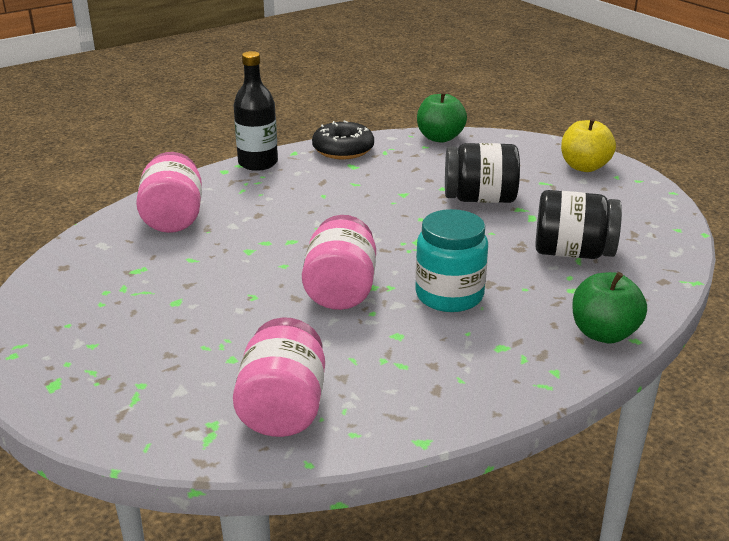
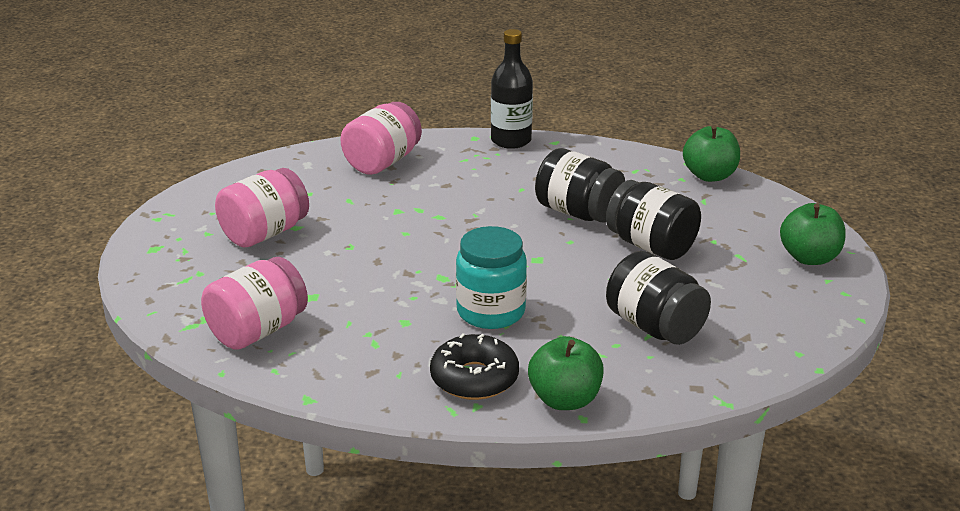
camera: 40 degrees right, 0 degrees up
pink jar [302,215,376,310] -> pink jar moved to [215,168,309,248]
black donut [312,120,374,159] -> black donut moved to [430,333,519,400]
yellow apple [561,118,616,172] -> green apple [780,203,846,265]
none -> black jar [535,148,625,223]

